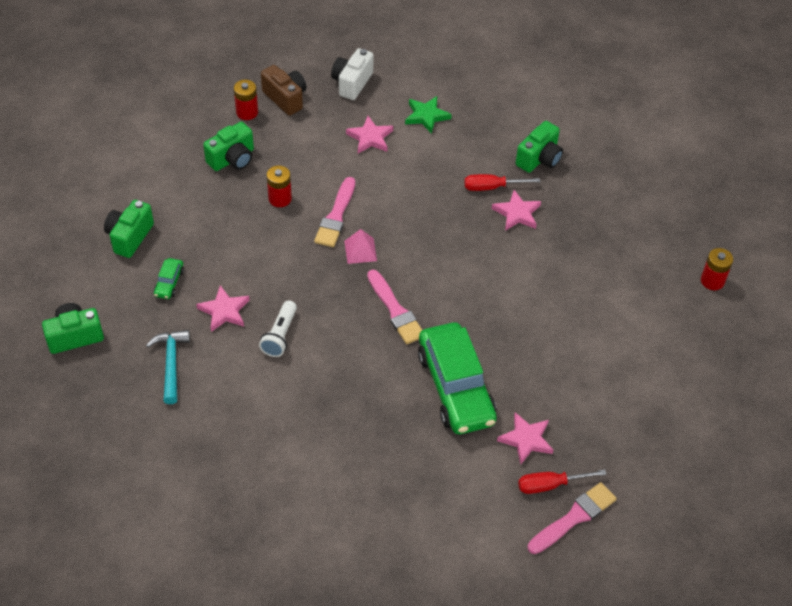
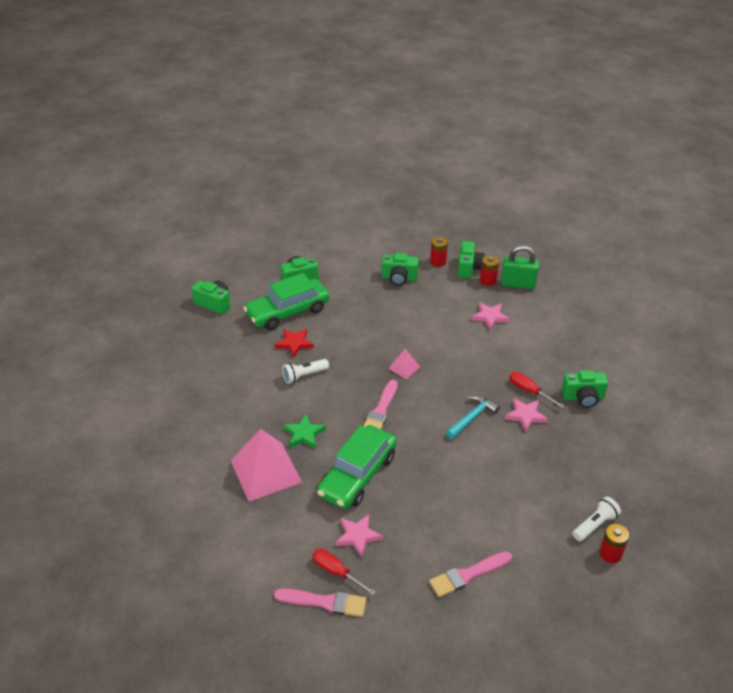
camera: 50 degrees right, 10 degrees down
turquoise hammer [146,330,190,404] -> turquoise hammer moved to [446,395,500,439]
green car [154,258,184,299] -> green car [244,273,329,330], size x2.47
pink star [196,285,250,332] -> red star [275,329,314,358]
brown camera [261,65,307,116] -> green camera [458,241,485,279]
red battery [267,166,292,207] -> red battery moved to [480,255,499,286]
pink brush [314,177,355,247] -> pink brush moved to [429,551,512,597]
white camera [331,48,374,100] -> green padlock [501,245,539,289]
green star [405,96,452,134] -> green star moved to [284,414,326,448]
none -> pink pyramid [231,429,302,502]
none -> white flashlight [573,496,621,541]

